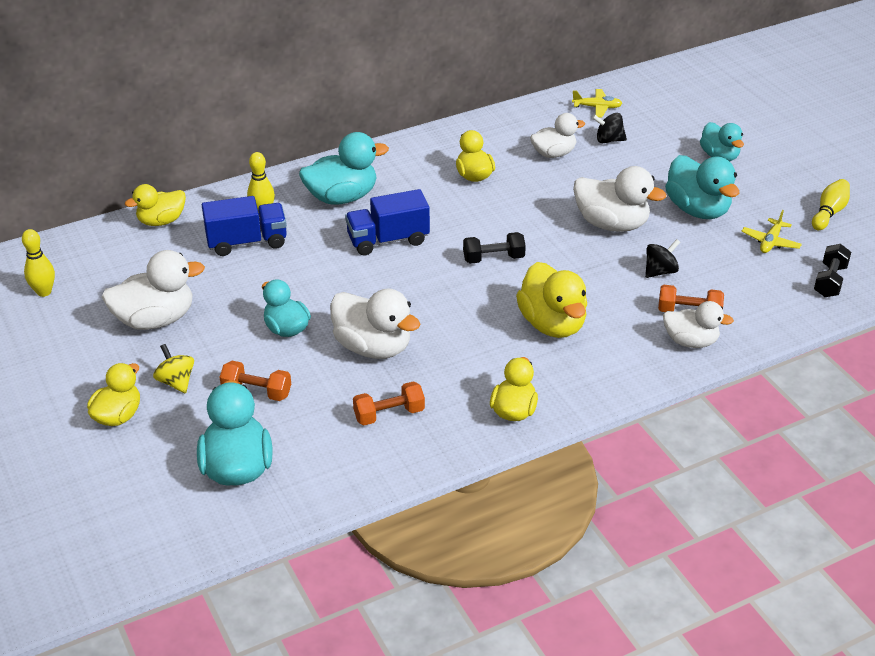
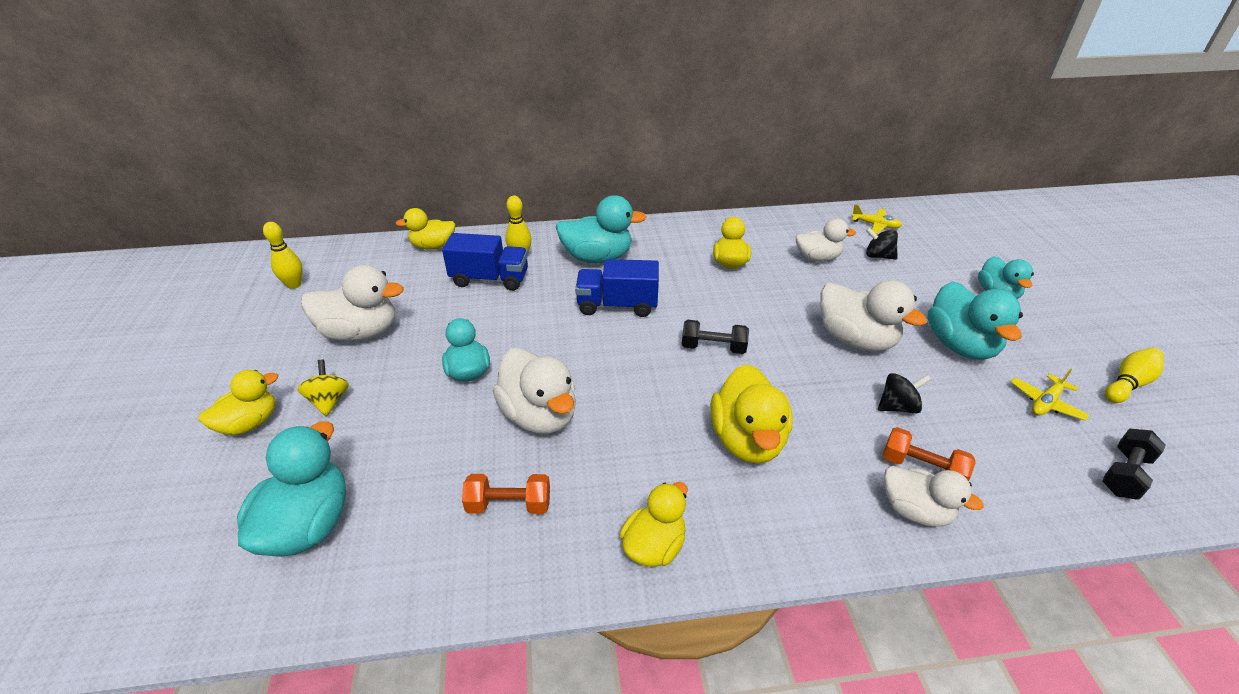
camera: 20 degrees right, 0 degrees up
orange dumbbell [220,361,291,401] -> none

